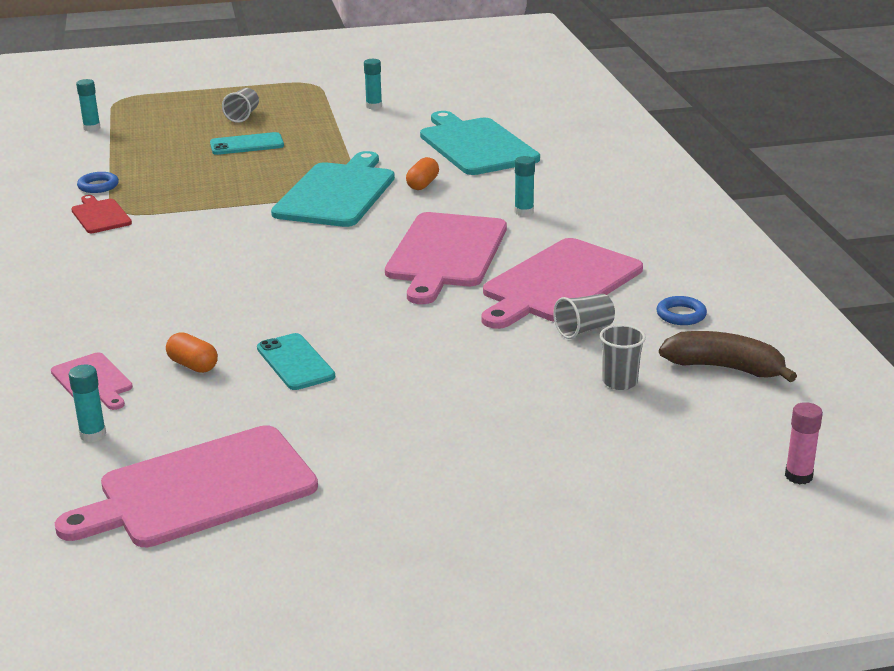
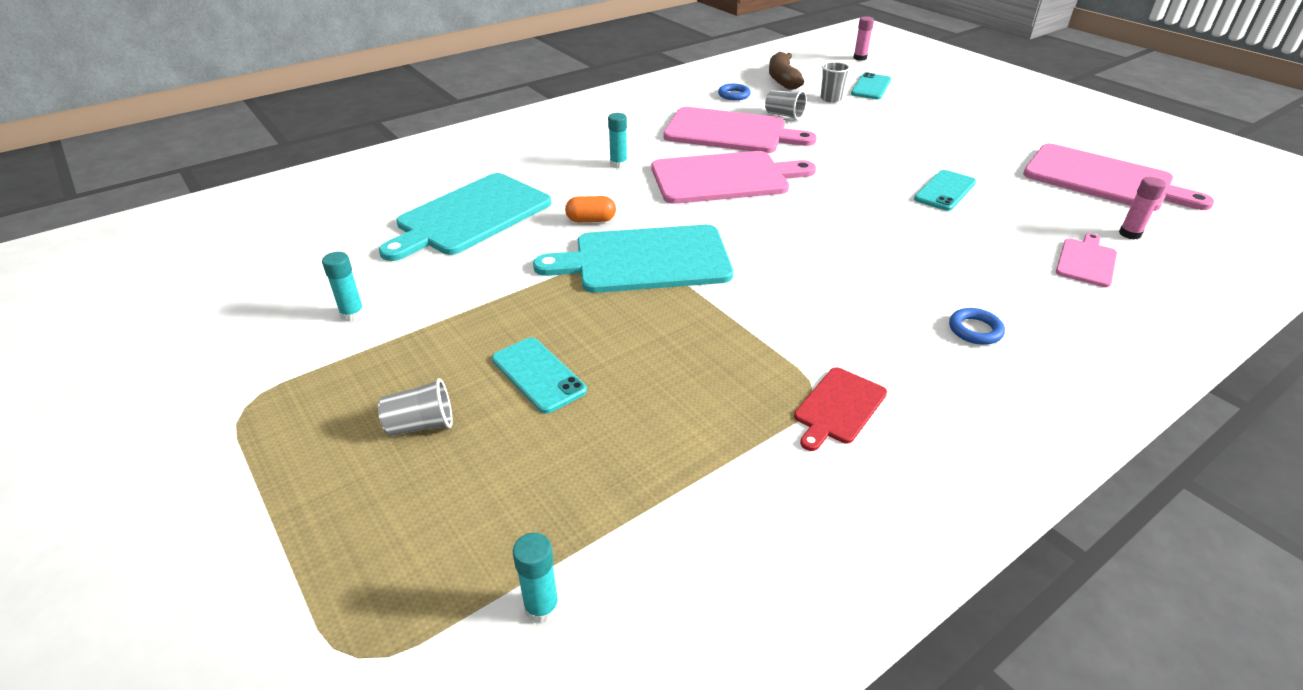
camera: 115 degrees left, 10 degrees up
turquoise glue stick [69,365,106,442] -> pink glue stick [1119,177,1166,239]
blue ring [77,172,119,193] -> blue ring moved to [949,308,1005,345]
orange capsule [166,332,218,373] -> none
none -> turquoise phone [851,72,891,99]

